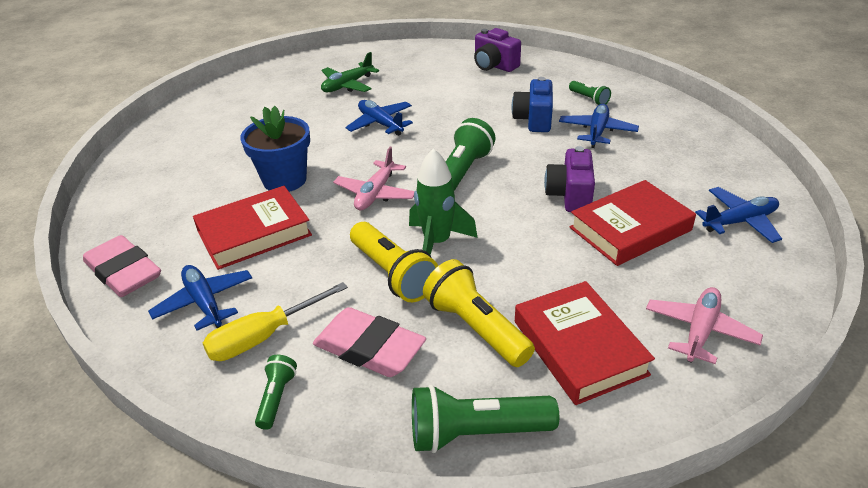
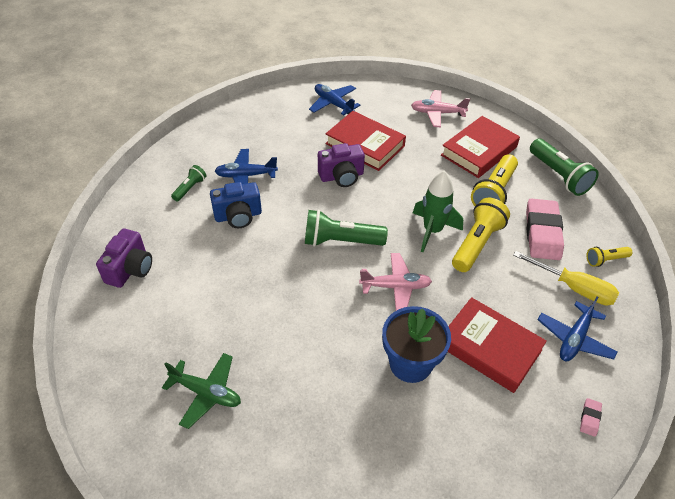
camera: 115 degrees left, 10 degrees up
pink eraser [83,235,161,297] -> pink eraser [580,398,602,437], size x0.42
green flashlight [255,355,297,430] -> yellow flashlight [586,247,632,267]
blue plane [345,100,413,136] -> none

